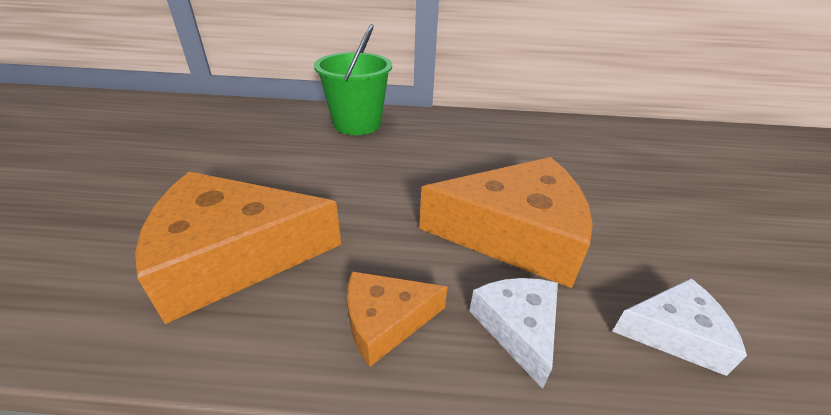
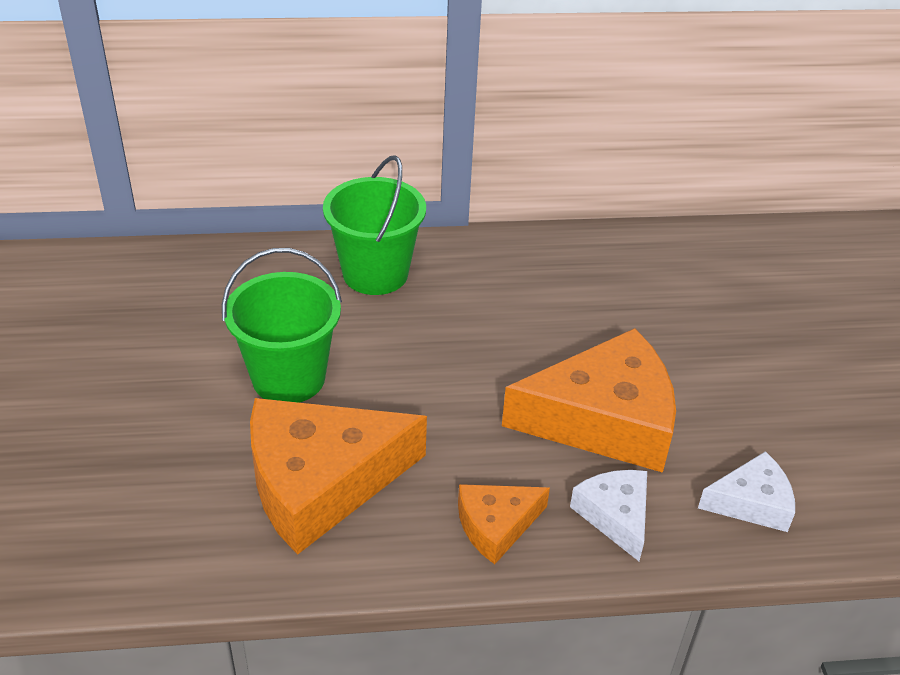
camera: 10 degrees left, 5 degrees up
none -> green bucket [222,248,342,403]

